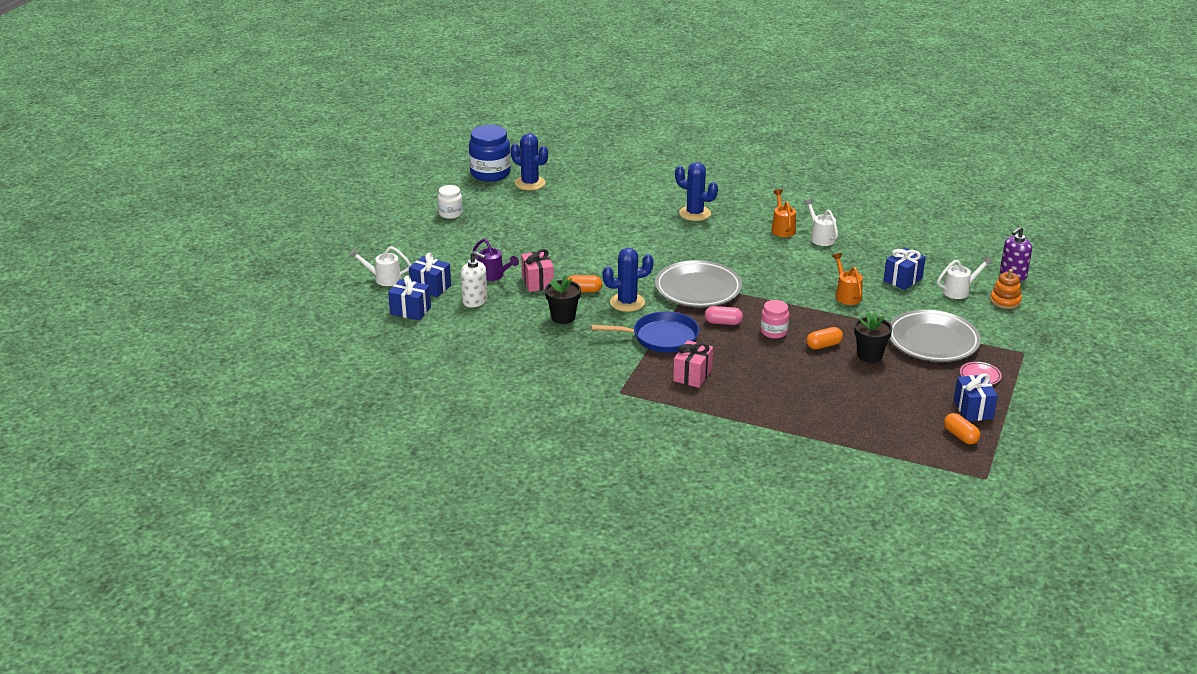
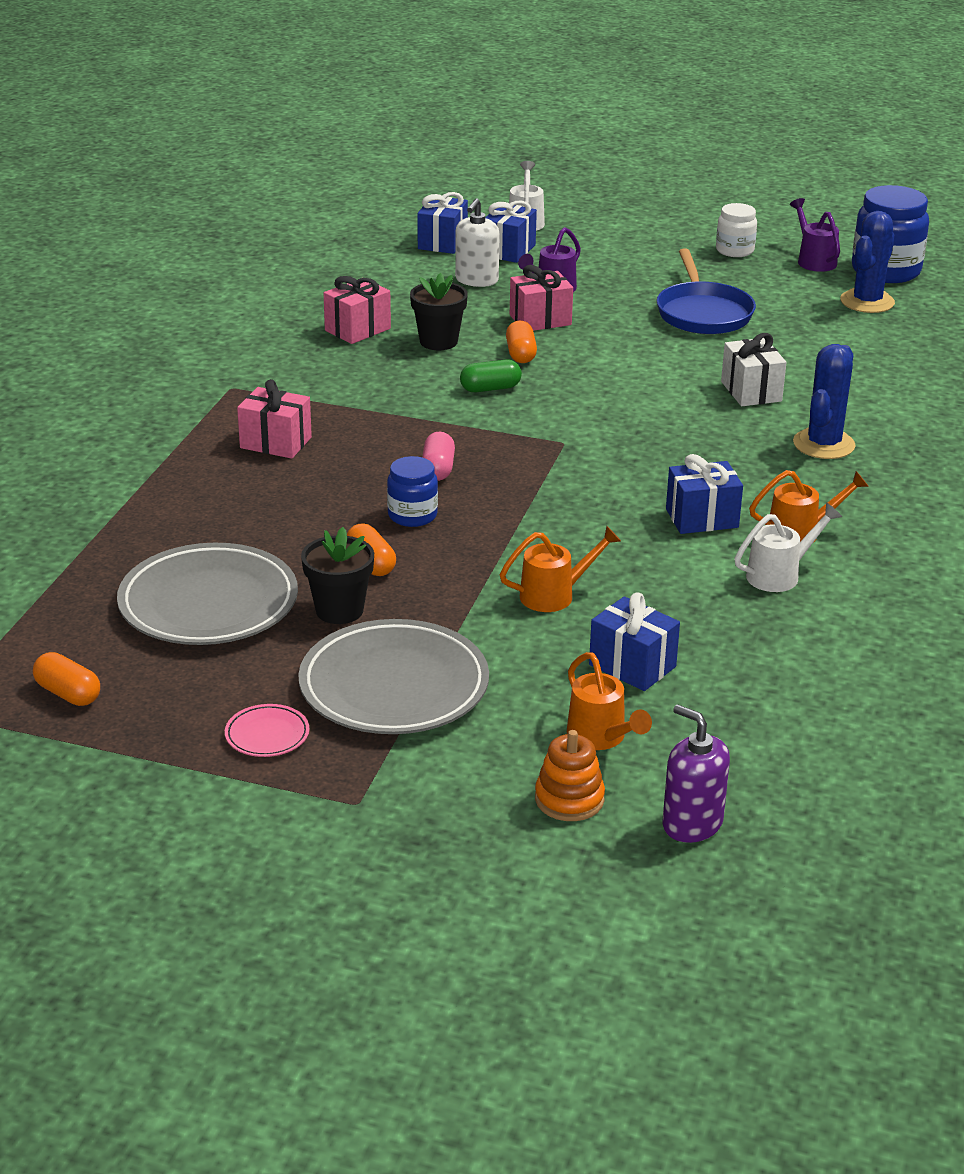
camera: 85 degrees right, 0 degrees up
blue pan [591,311,699,353] -> blue pan moved to [657,248,756,334]
blue cactus [602,248,653,312] -> green capsule [460,360,522,392]
grey plate [655,260,742,307] -> grey plate moved to [117,543,298,645]
pink jar [761,300,789,339] -> blue jar [387,456,438,527]
white watering can [937,256,993,299] -> orange watering can [567,652,652,750]
orange capsule [944,413,980,444] -> orange capsule turned 75 degrees clockwise [33,652,100,706]
blue gift [954,373,998,421] -> blue gift moved to [666,454,743,534]
none -> pink gift [324,276,391,344]
none -> white gift [721,333,787,406]
none -> purple watering can [790,198,840,272]

